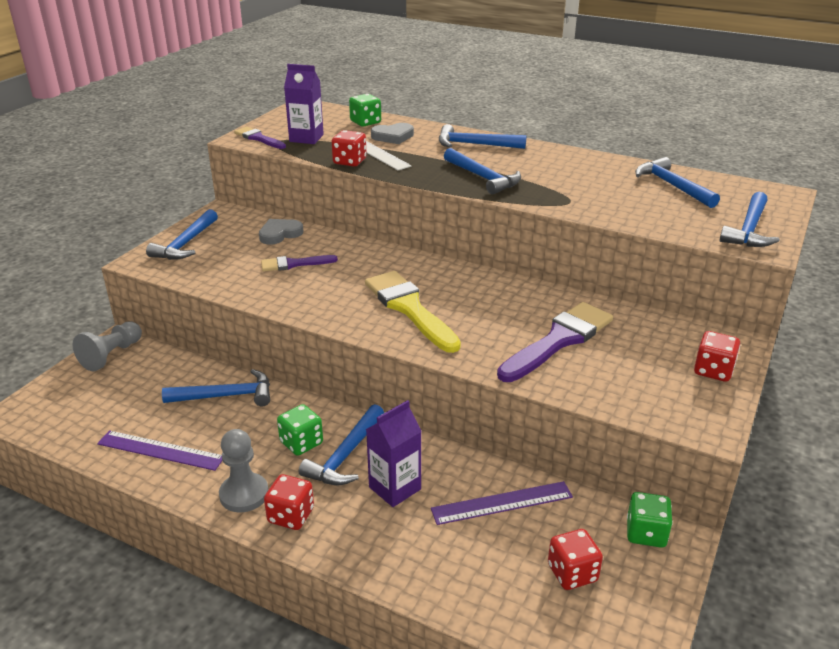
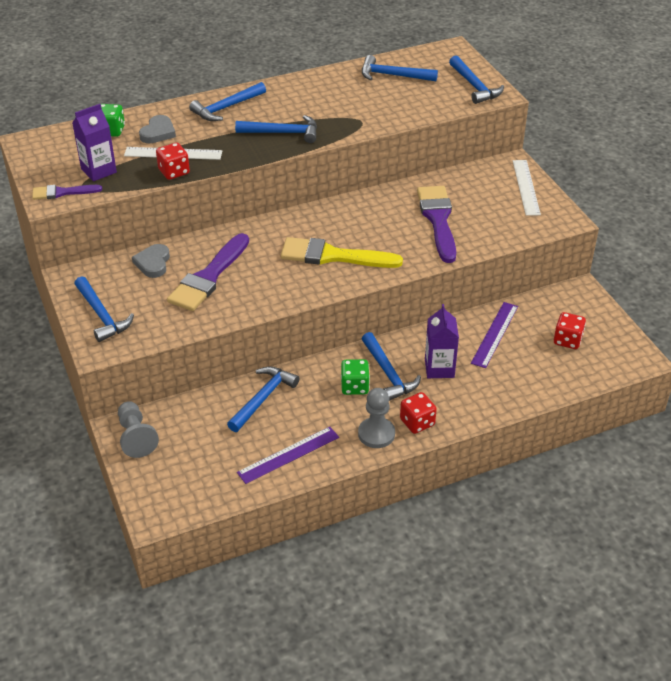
camera: 50 degrees left, 10 degrees up
purple brush [261,255,338,271] -> purple brush [167,233,249,311], size x1.81
green dice [627,492,673,548] -> none
red dice [694,331,740,382] -> white ruler [513,160,541,216]

